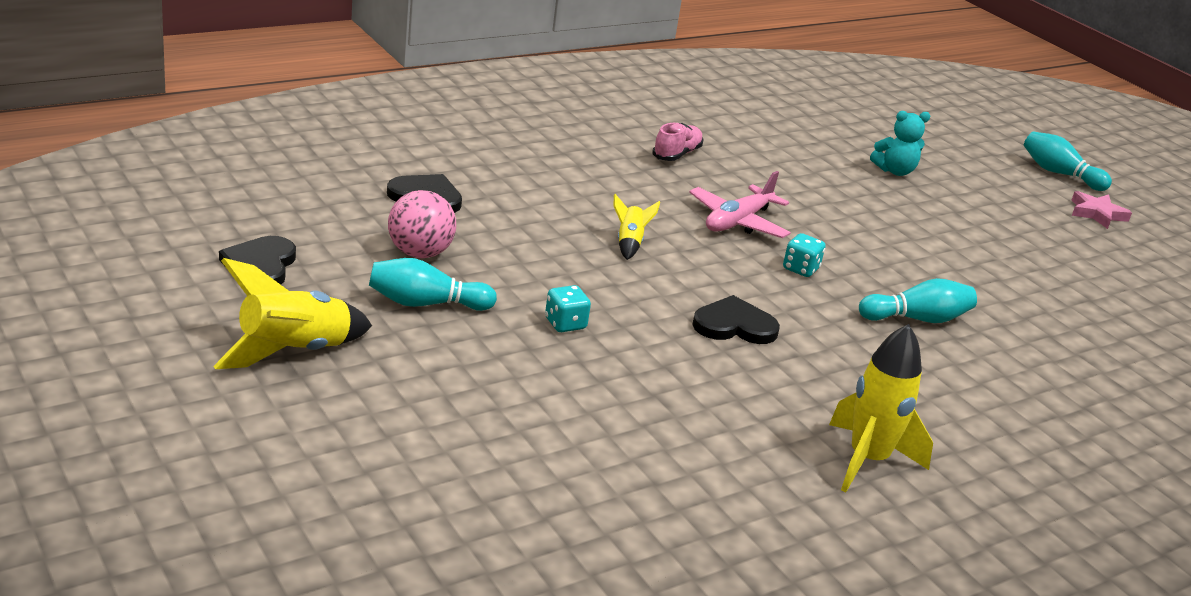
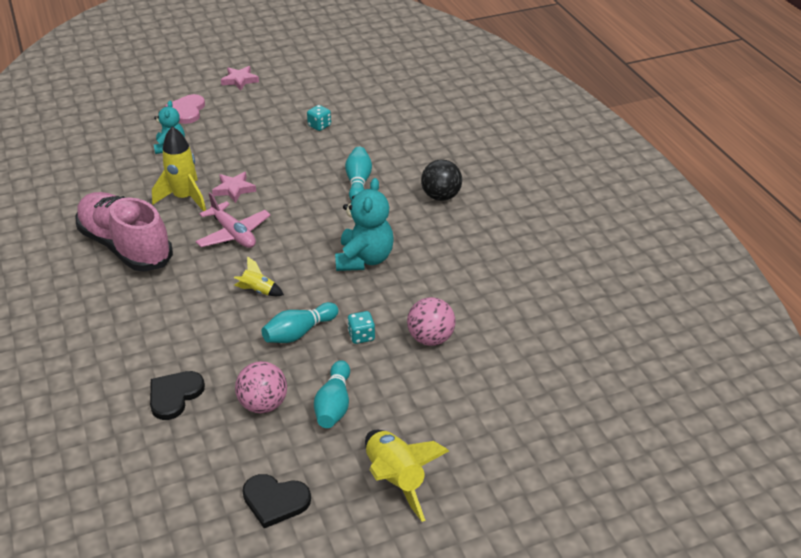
camera: 75 degrees left, 10 degrees up
pink shoe [652,123,704,161] -> pink shoe [76,192,173,272], size x2.27
black heart [692,295,780,344] -> turquoise teddy bear [335,178,394,271]
turquoise dice [783,233,826,277] -> turquoise dice moved to [307,105,331,131]
yellow rocket [829,324,933,492] -> yellow rocket moved to [152,126,206,211]
turquoise bowling pin [1024,131,1112,191] -> turquoise bowling pin moved to [262,302,338,343]
none -> pink heart [165,94,205,124]
none -> pink star [212,172,256,203]
none -> pink ball [407,297,455,346]
none -> black ball [421,159,462,201]

